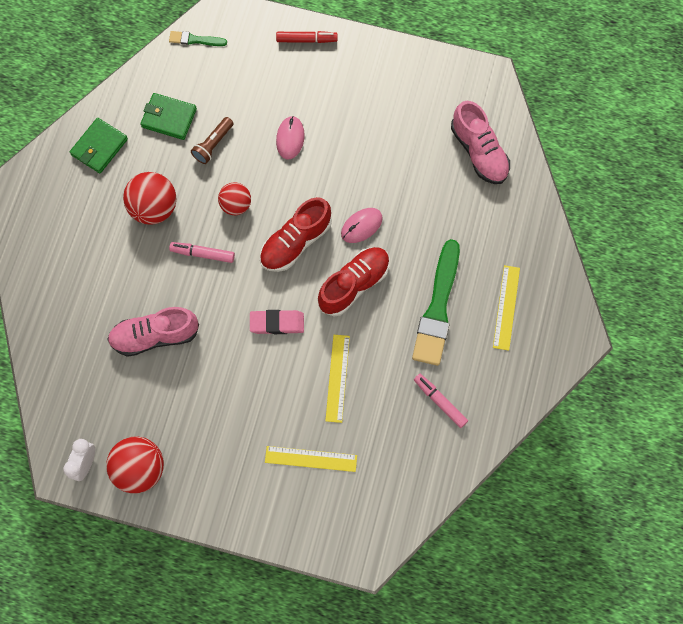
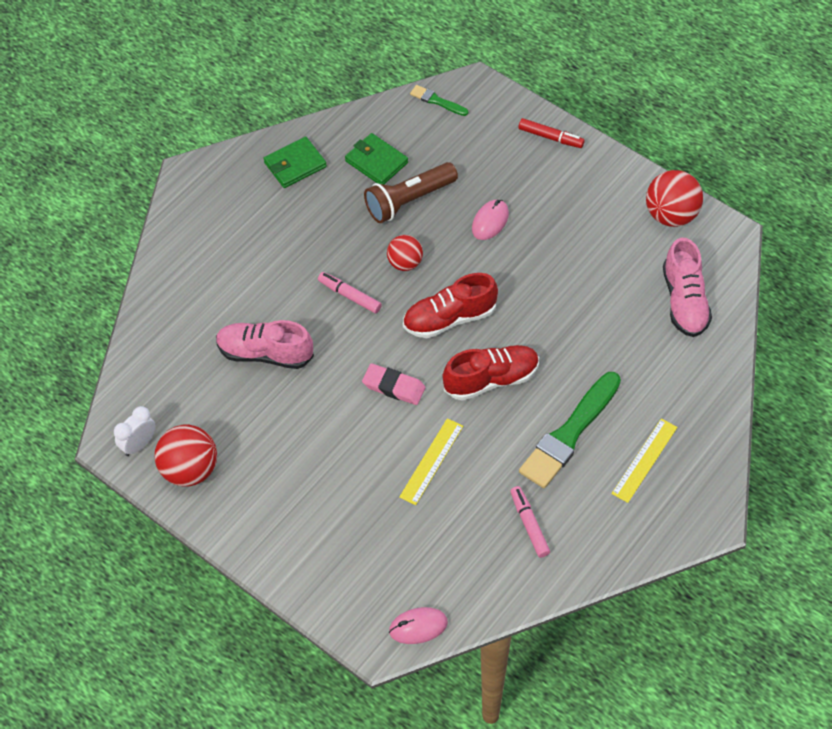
camera: 25 degrees right, 15 degrees down
red ball [123,172,177,225] -> red ball moved to [646,170,703,227]
brown flashlight [191,117,233,164] -> brown flashlight [364,162,458,223], size x1.66
yellow ruler [265,446,357,472] -> none
pink mouse [341,208,383,243] -> pink mouse moved to [389,607,448,644]

